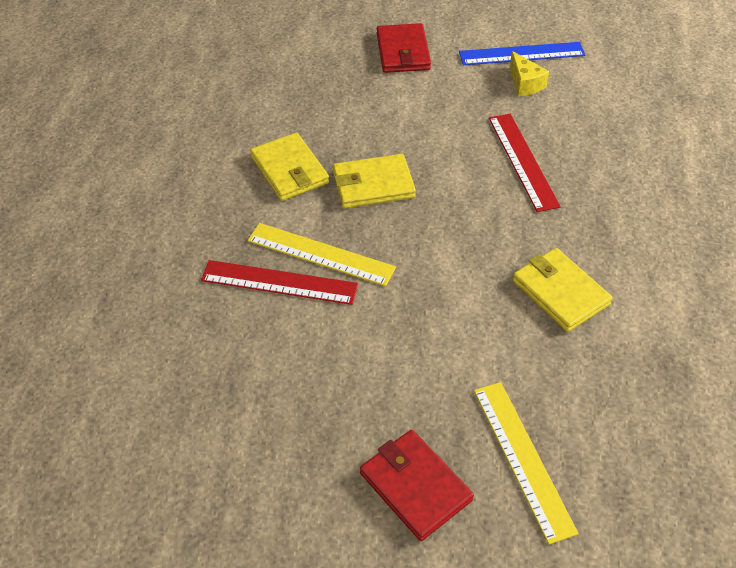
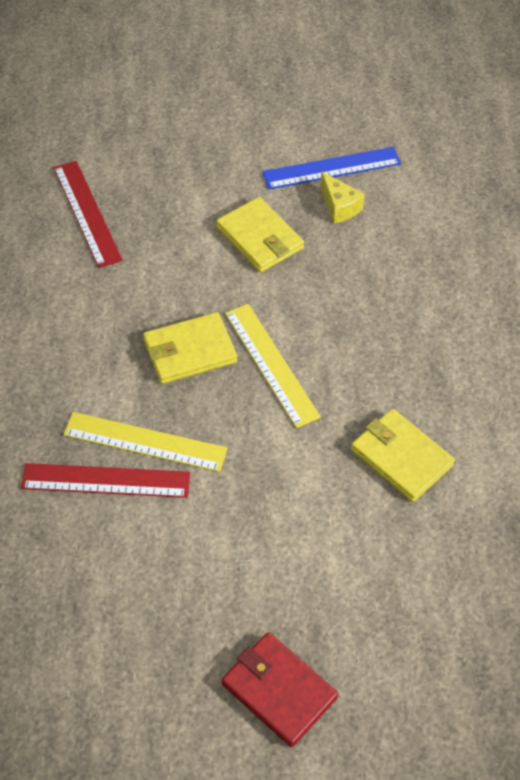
camera: 10 degrees left, 5 degrees up
yellow wallet [250,132,329,201] -> yellow wallet moved to [216,197,304,273]
red wallet [377,23,431,73] -> none
yellow ruler [474,382,579,544] -> yellow ruler moved to [225,304,321,428]
red ruler [489,114,561,212] -> red ruler moved to [54,161,123,268]

